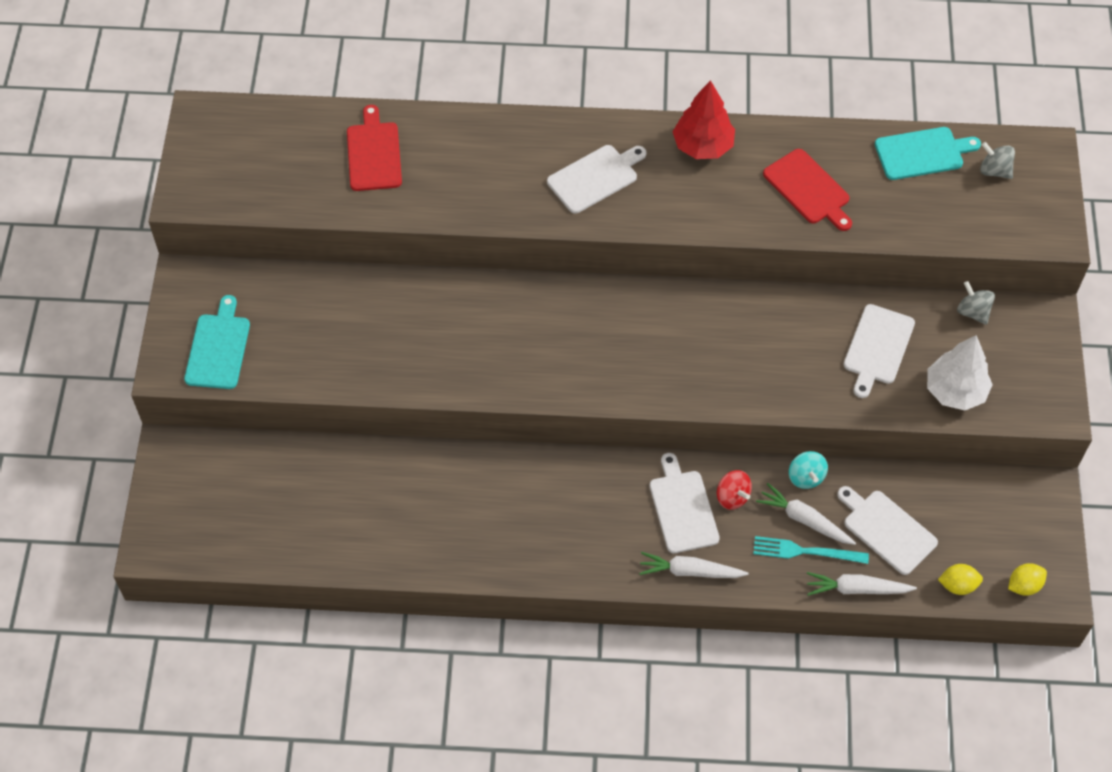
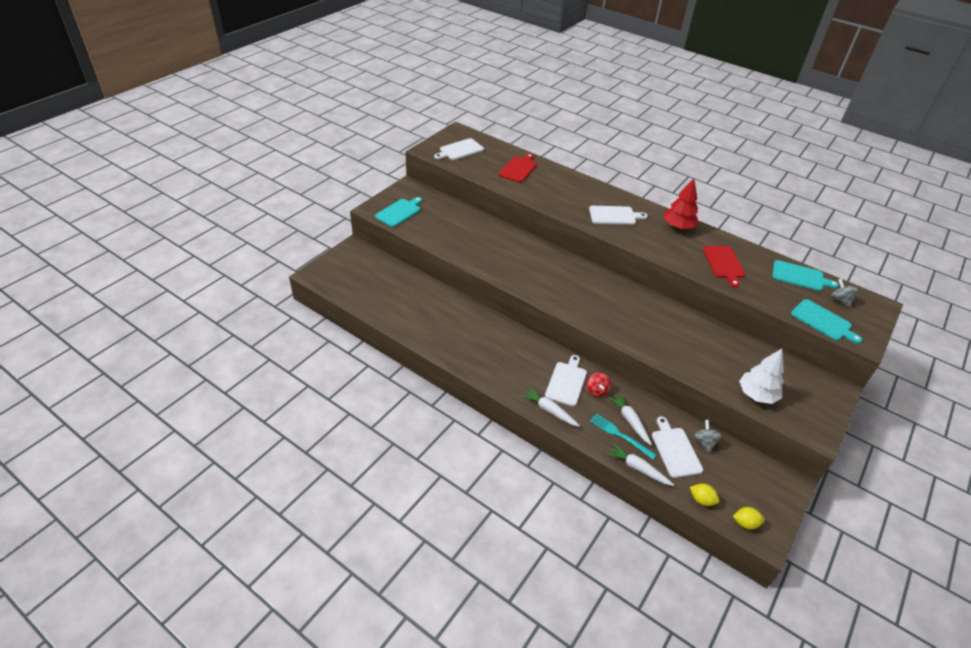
camera: 30 degrees right, 15 degrees down
turquoise spinning top [789,451,828,489] -> none
white cutting board [844,304,915,398] -> white cutting board moved to [434,138,484,160]
grey spinning top [957,281,995,325] -> grey spinning top moved to [694,420,722,452]
none -> turquoise cutting board [791,299,862,344]

